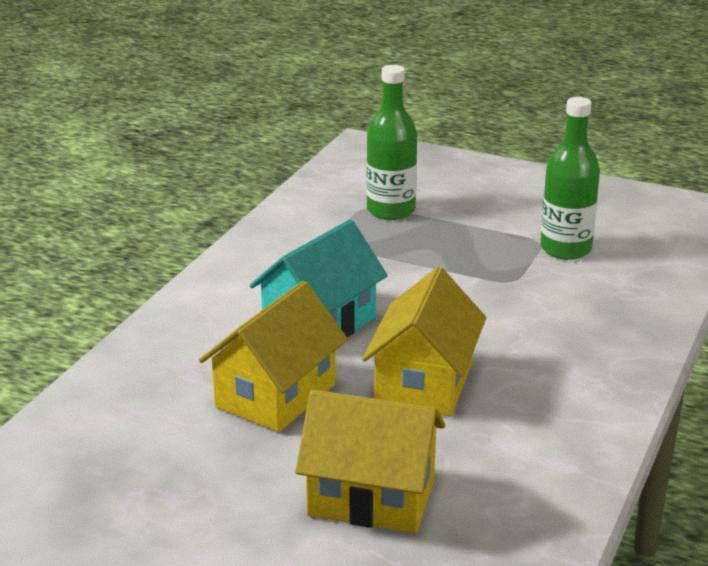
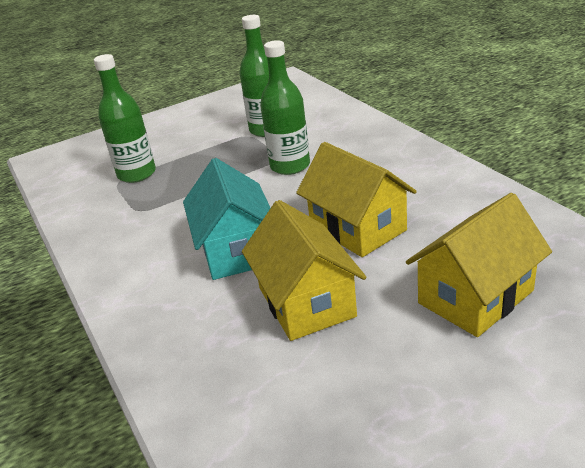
camera: 50 degrees left, 5 degrees up
none -> green bottle [260,40,310,175]

